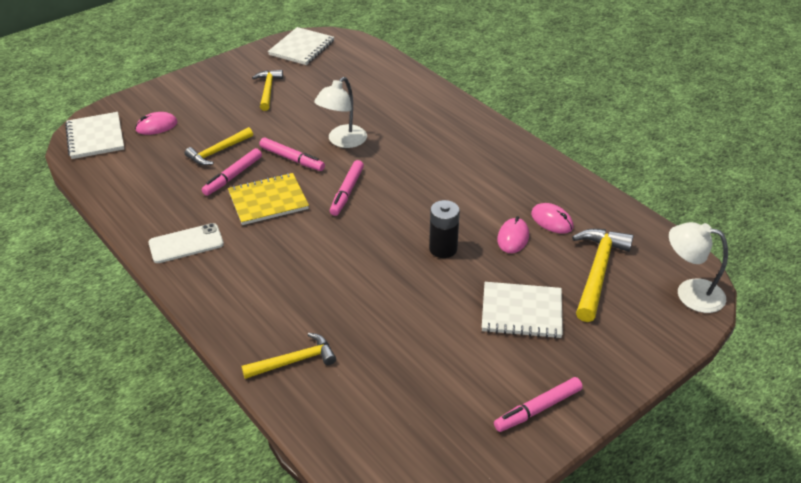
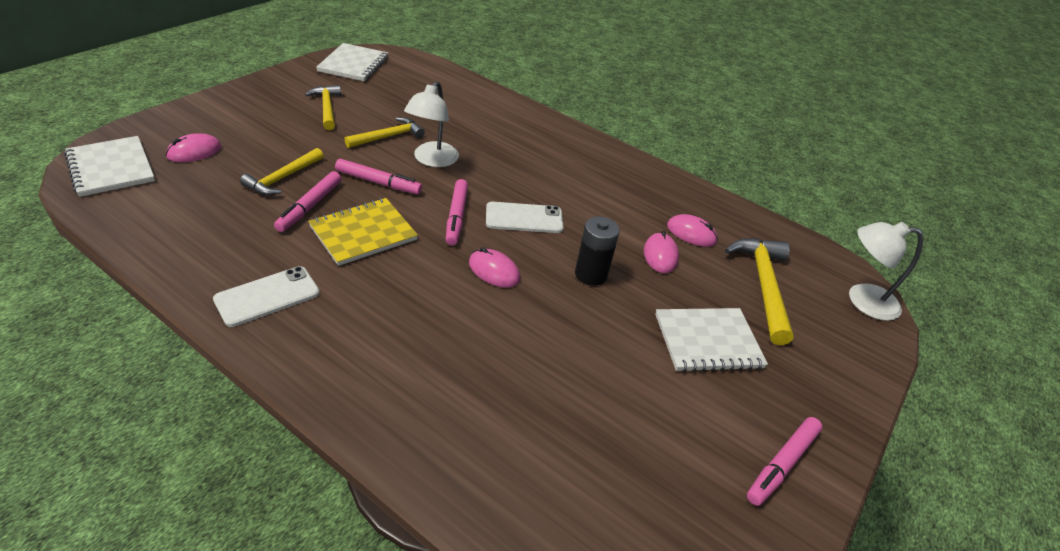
camera: 20 degrees left, 0 degrees up
yellow hammer [242,333,336,379] -> yellow hammer moved to [344,117,425,148]
none -> pink mouse [469,247,520,288]
none -> white phone [486,202,563,233]

